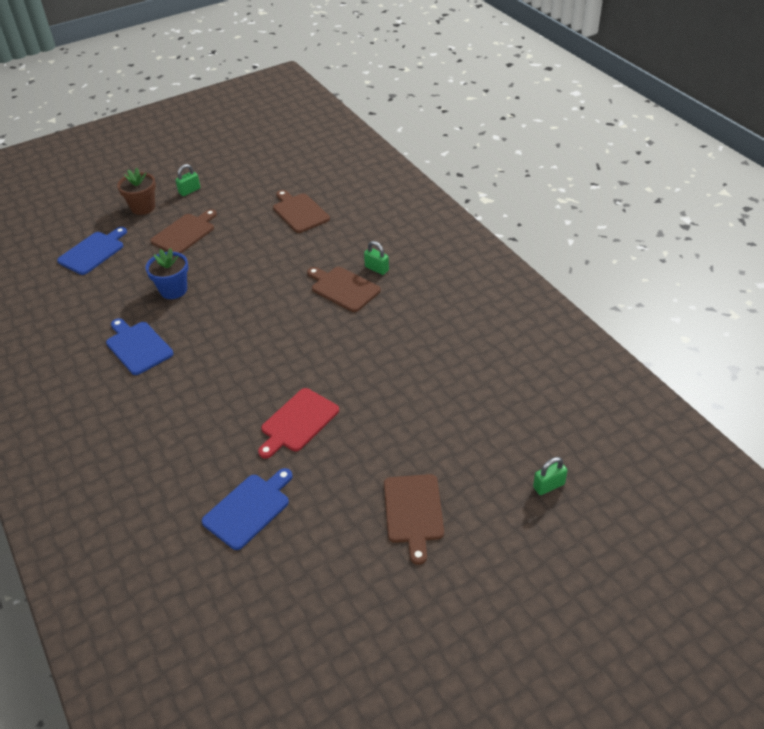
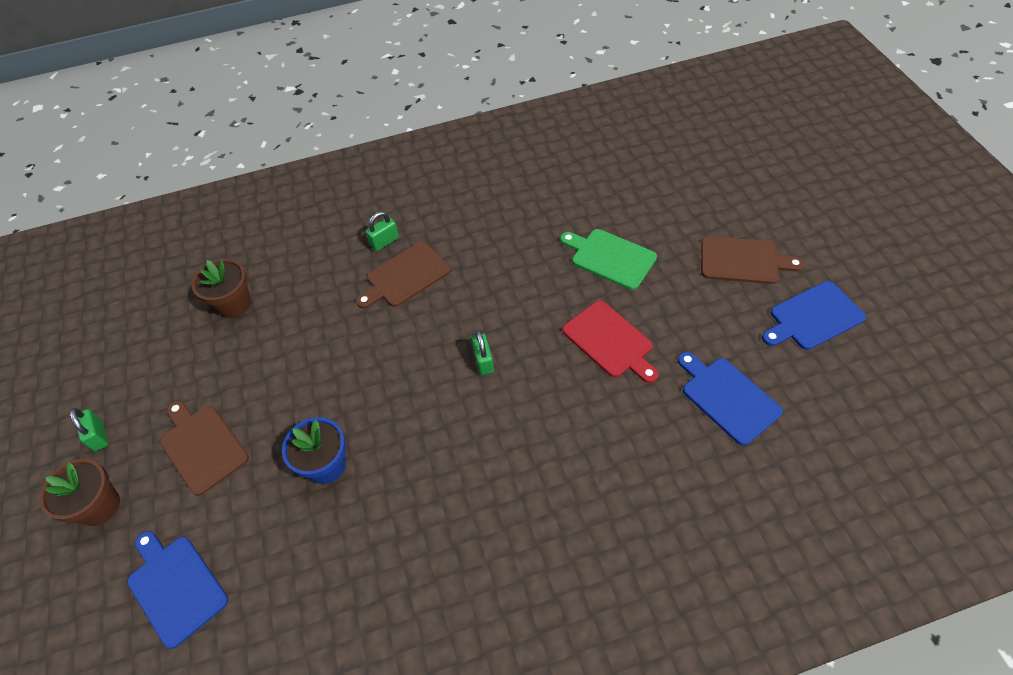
camera: 75 degrees left, 10 degrees up
blue cutting board [106,318,174,375] -> blue cutting board moved to [762,281,866,350]
brown cutting board [273,190,330,233] -> brown flower pot [192,259,251,318]
green padlock [533,457,568,495] -> green padlock moved to [471,330,494,375]
none -> green cutting board [560,229,657,290]

